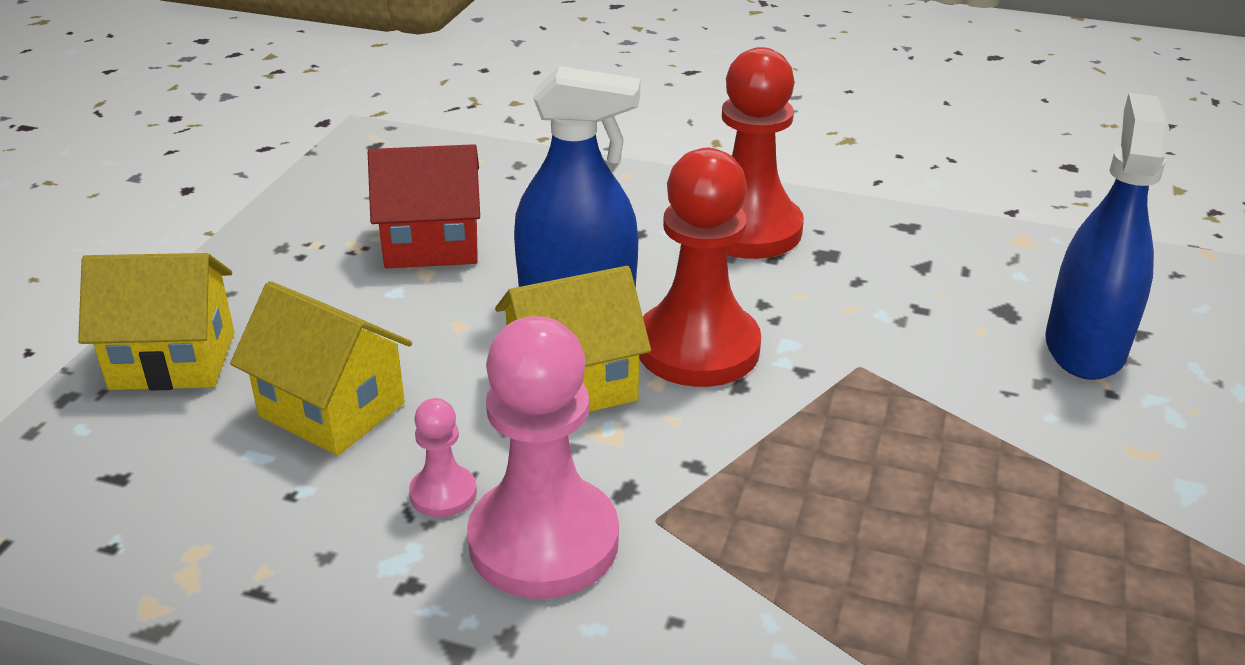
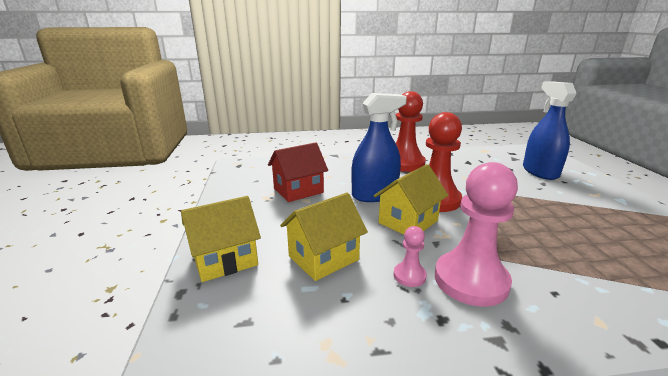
camera: 25 degrees left, 10 degrees down
yellow house [230,281,412,456] -> yellow house turned 45 degrees counterclockwise [280,193,368,281]

